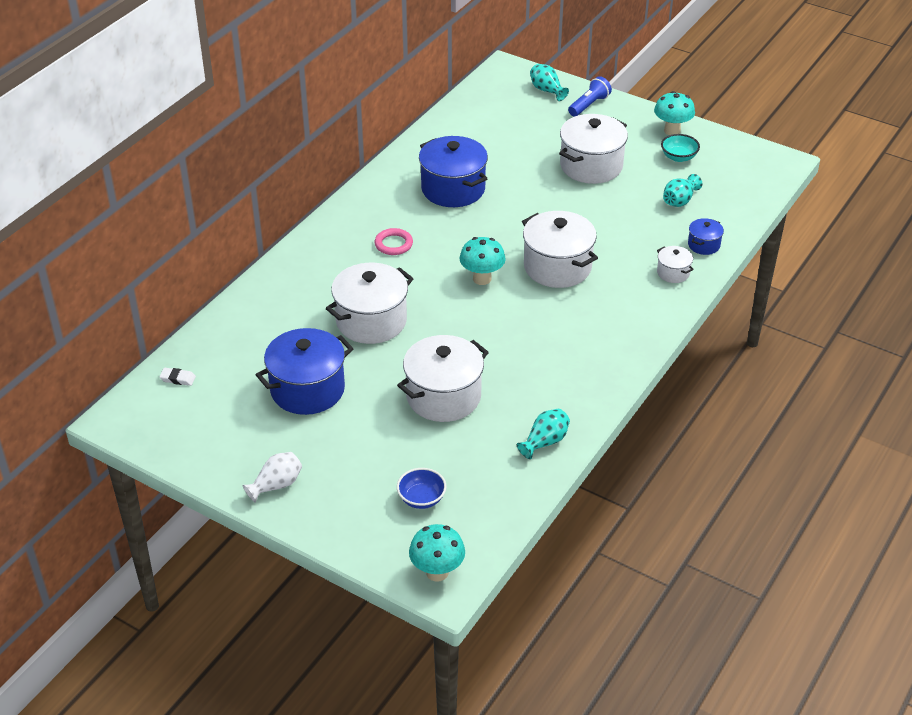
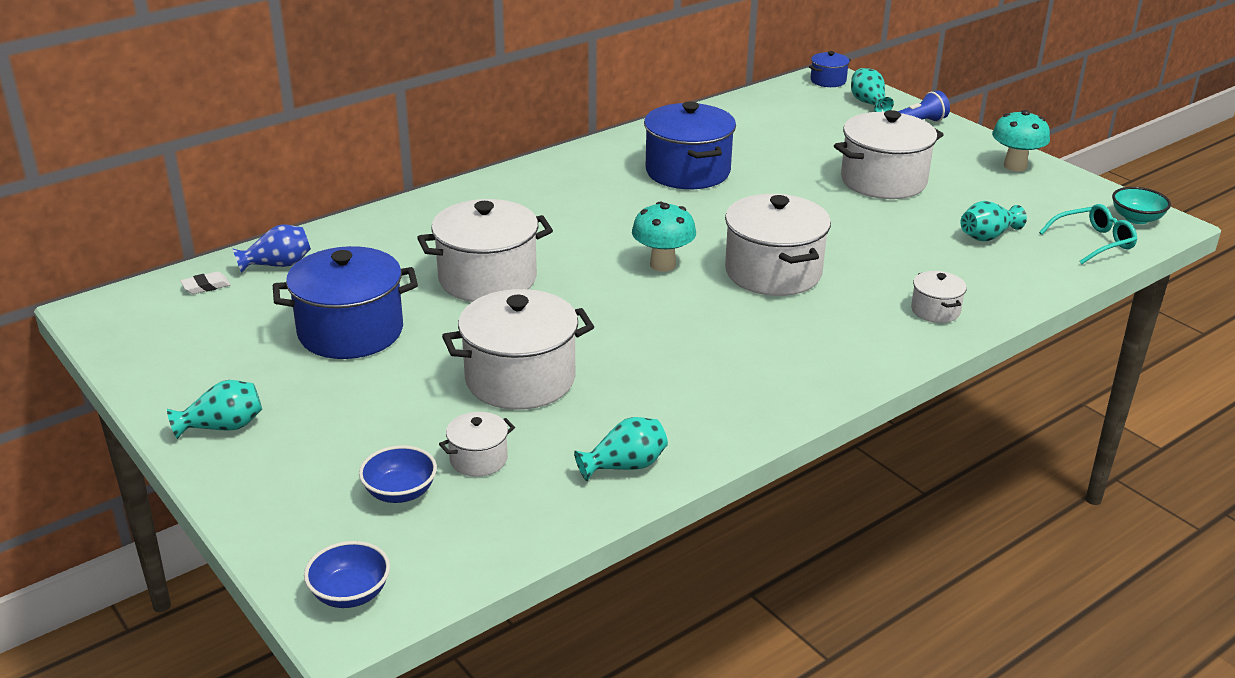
camera: 20 degrees right, 10 degrees down
white eraser [159,368,196,386] -> white eraser turned 60 degrees counterclockwise [180,271,231,294]
white vase [243,452,302,503] -> turquoise vase [167,380,262,439]
pink ring [375,228,413,255] -> none
turquoise mushroom [409,524,465,582] -> blue bowl [304,541,390,608]
turquoise bowl [661,134,700,162] -> turquoise bowl moved to [1112,187,1171,224]
blue pot [688,218,724,255] -> blue pot moved to [809,51,851,87]
none -> blue vase [232,224,311,273]
none -> white pot [439,412,515,477]
none -> turquoise glasses [1039,204,1137,264]

